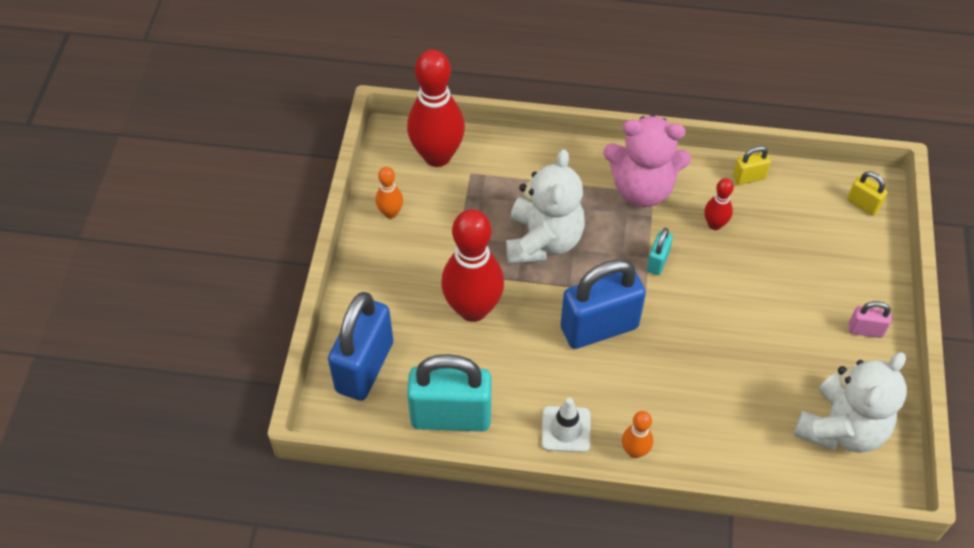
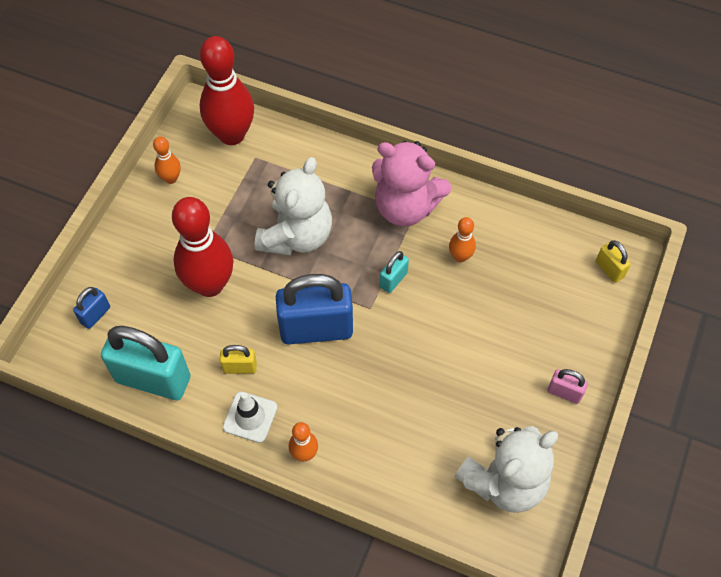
camera: 15 degrees right, 5 degrees up
blue padlock [328,292,393,401] -> blue padlock [73,287,110,329], size x0.46
red bowling pin [704,178,734,230] -> orange bowling pin [449,217,476,262]
yellow padlock [733,146,771,185] -> yellow padlock moved to [220,345,257,374]

